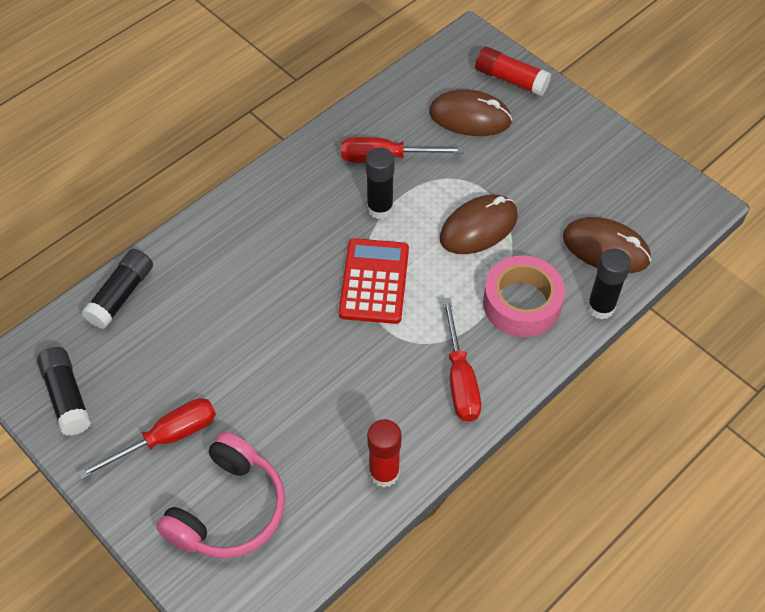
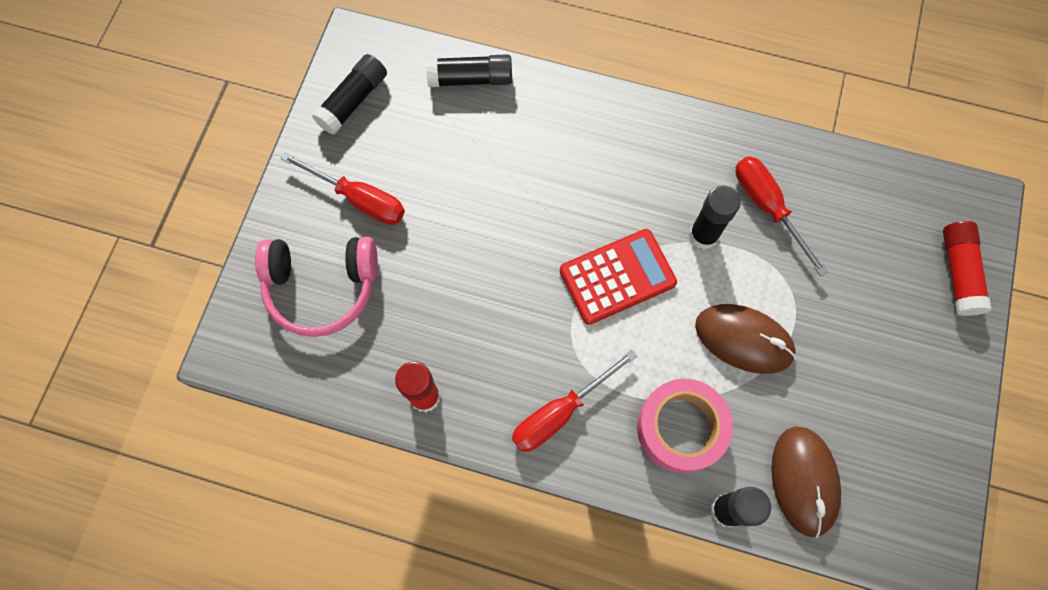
camera: 60 degrees right, 15 degrees up
brown mouse [429,89,513,136] -> none

